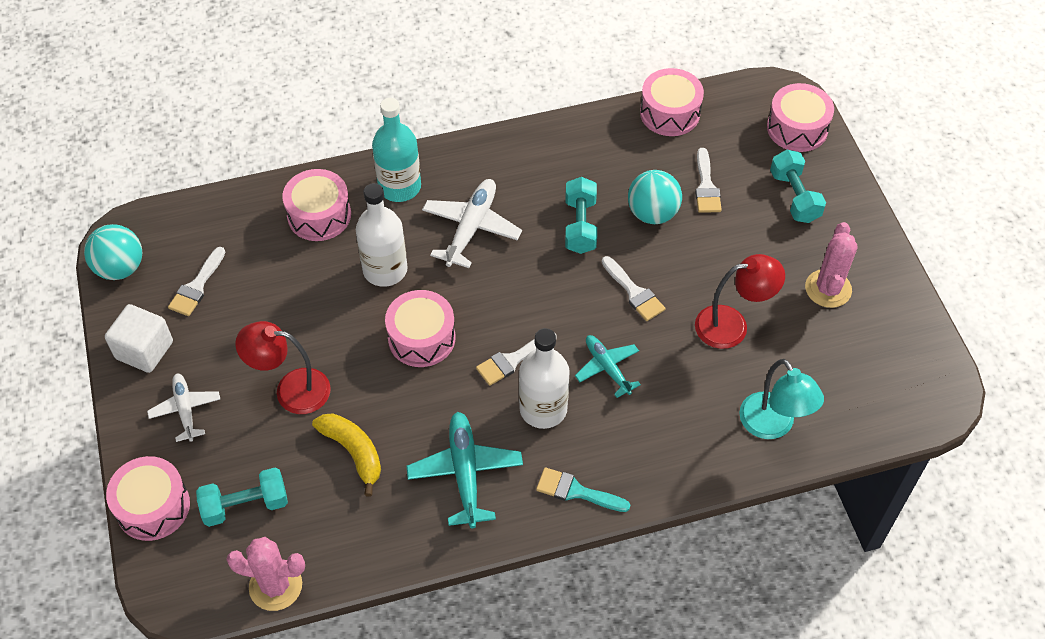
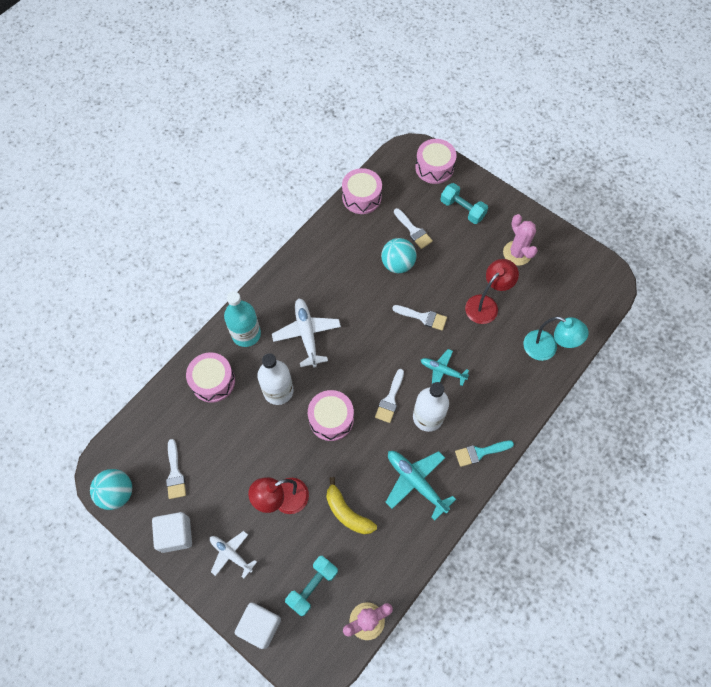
camera: 35 degrees left, 10 degrees up
pink drum [106,456,190,541] -> white cube [235,602,281,649]
yellow banana [312,413,381,497] -> yellow banana turned 150 degrees counterclockwise [327,477,377,534]
turquoise dumbbell [565,177,597,254] -> none

